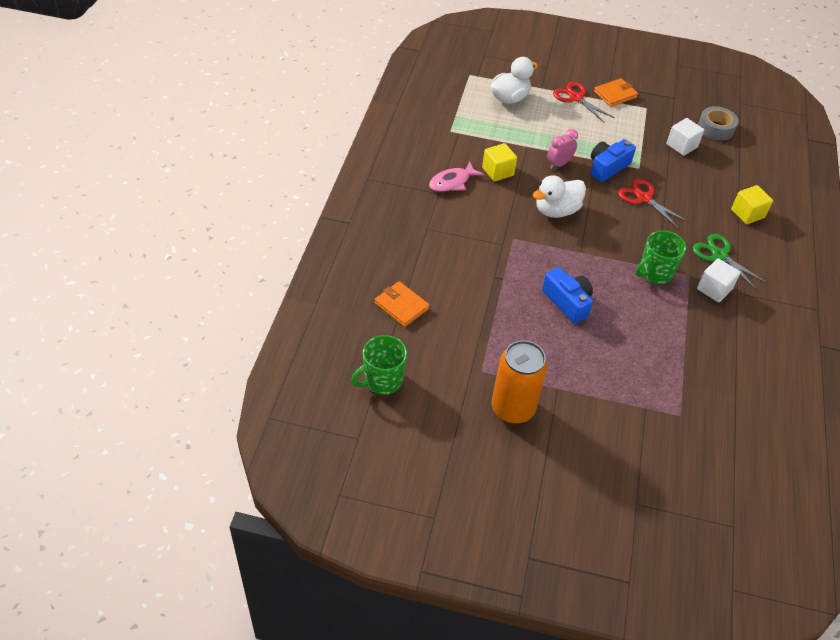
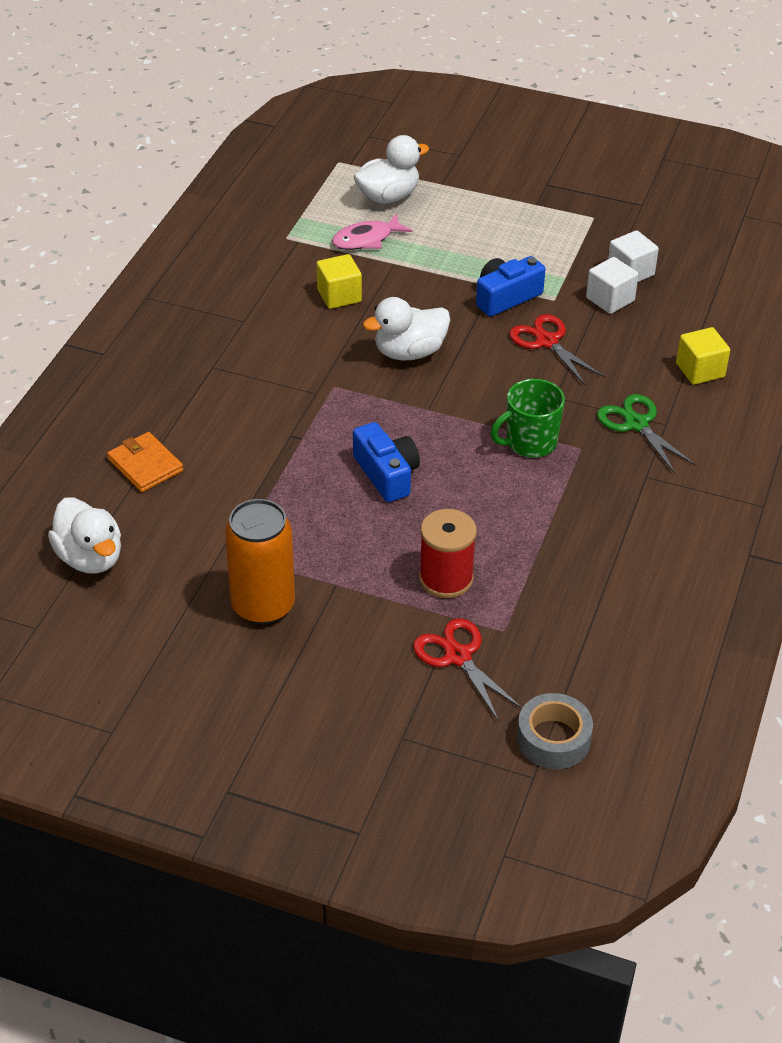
camera: 10 degrees right, 5 degrees down
green mug [351,335,407,395] -> white duck [48,497,121,574]
pink fish [429,162,484,192] -> pink fish moved to [332,213,413,250]
pink clock [547,129,578,169] -> none
red scissors [553,82,615,123] -> red scissors moved to [413,618,522,720]
orange wallet [594,78,638,107] -> none
white cube [697,258,741,303] -> white cube moved to [586,257,639,314]
grey tape [698,106,738,141] -> grey tape moved to [517,693,593,769]
none -> red spool [419,509,477,598]

